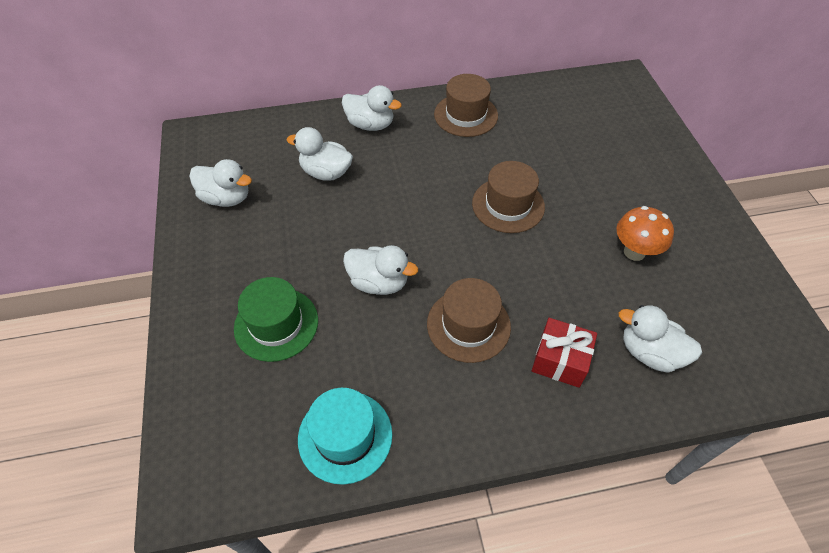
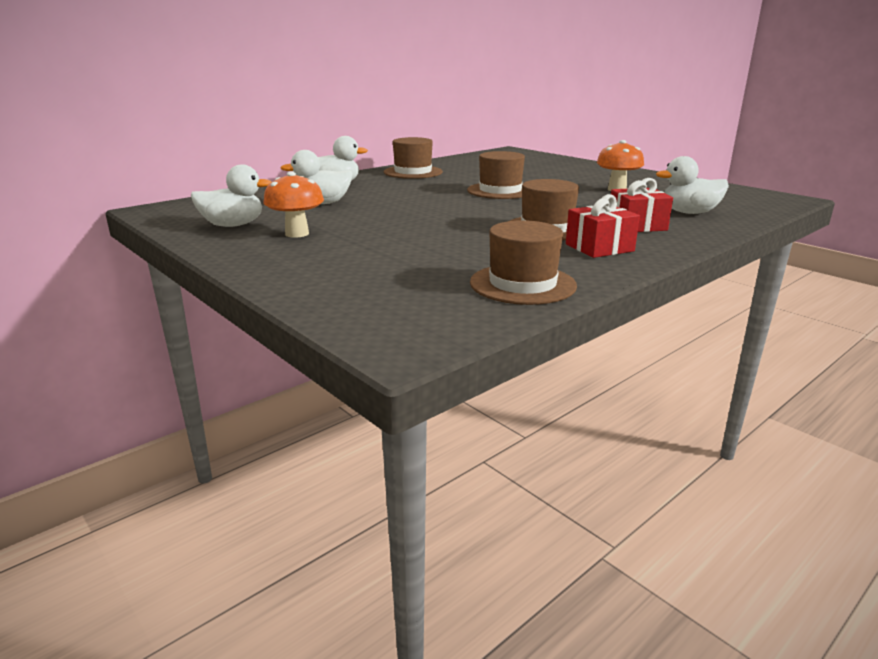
camera: 30 degrees left, 30 degrees down
green hat [234,277,318,362] -> none
turquoise hat [298,388,392,485] -> brown hat [470,220,577,305]
white duck [343,245,418,295] -> none
none -> orange mushroom [263,171,324,238]
none -> red gift [566,194,640,258]

